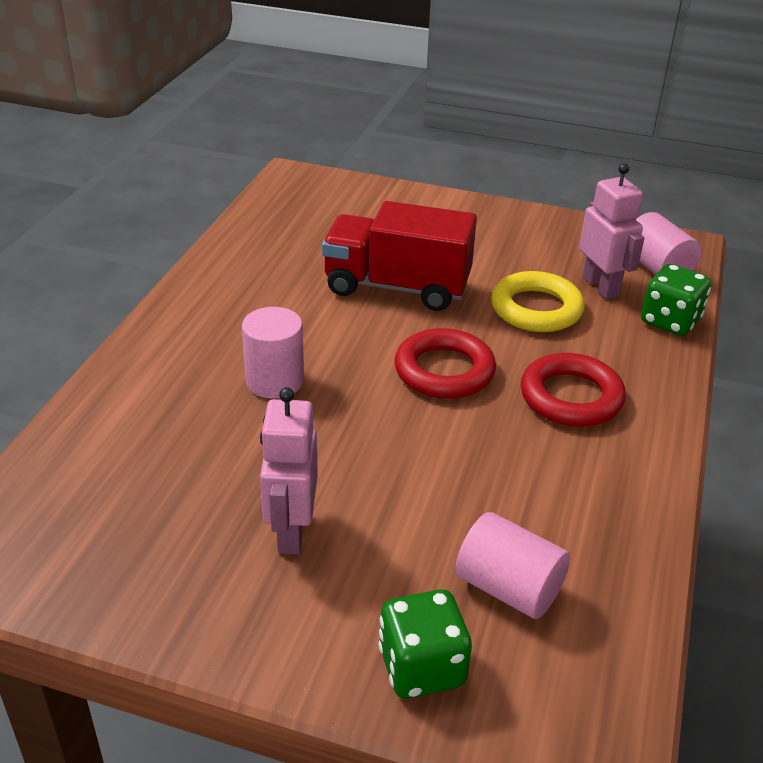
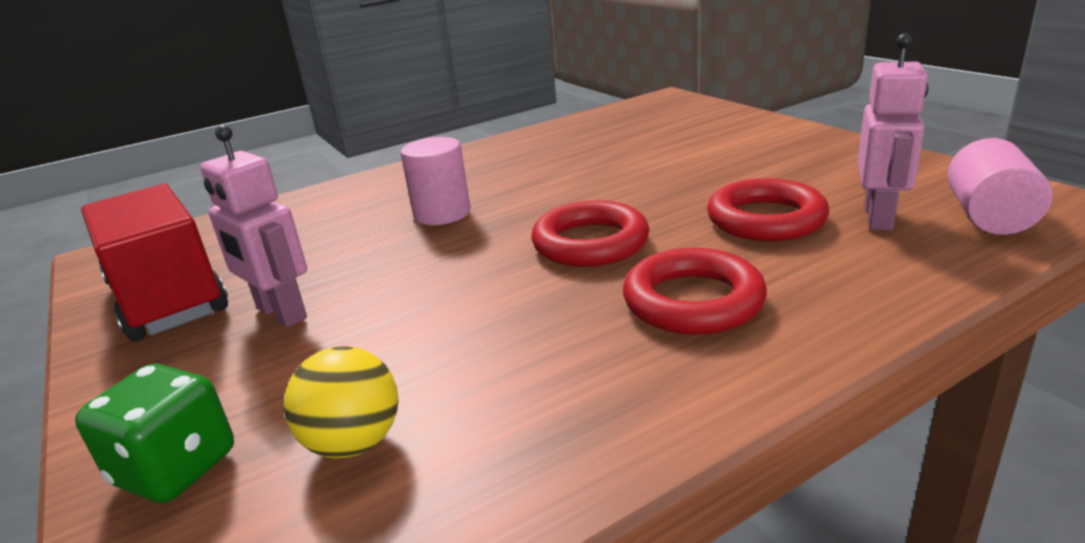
camera: 45 degrees right, 10 degrees down
pink robot [260,387,318,554] -> pink robot turned 90 degrees counterclockwise [200,125,307,327]
red truck [322,201,477,311] -> red truck moved to [81,184,228,342]
pink cylinder [455,512,570,619] -> yellow ball [284,346,398,458]
yellow ring [491,271,585,332] -> red ring [707,178,829,241]
green dice [641,264,711,336] -> none

